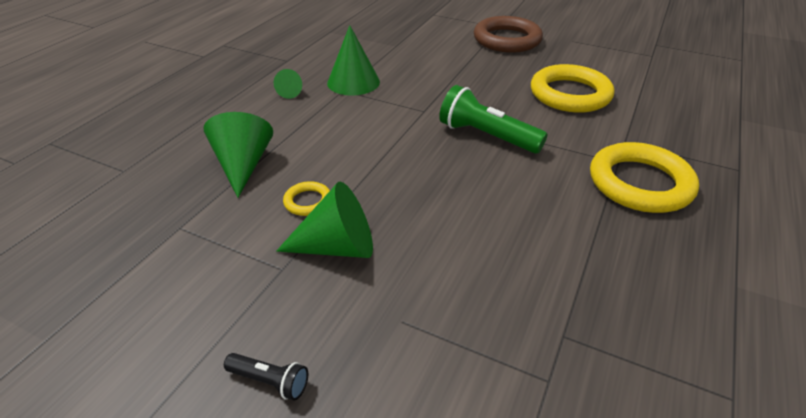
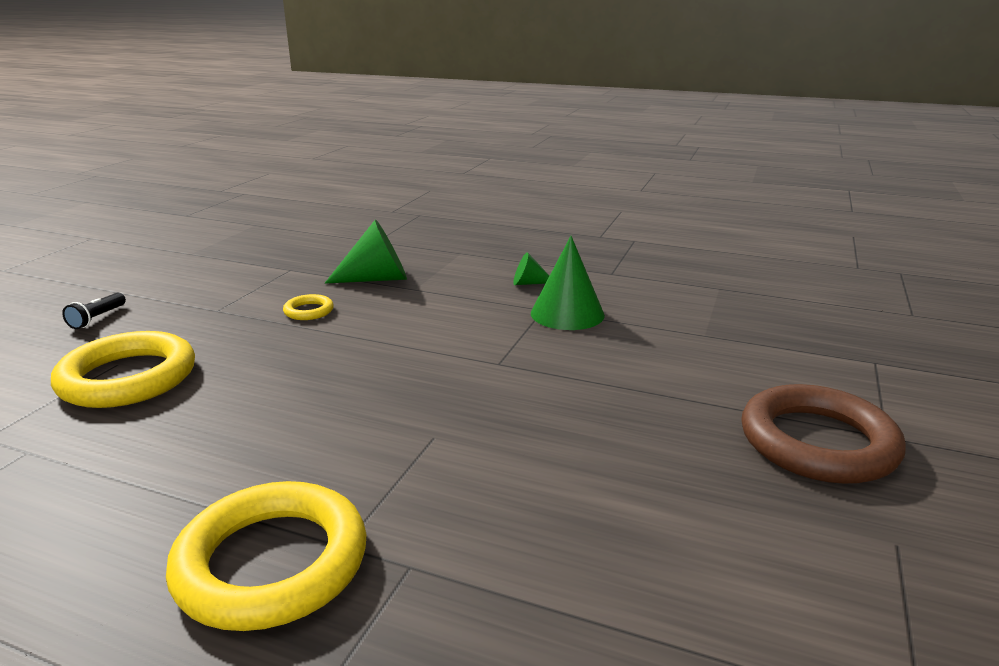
camera: 85 degrees right, 15 degrees down
green cone [276,181,373,258] -> none
green flashlight [439,85,548,153] -> none
yellow ring [531,64,614,113] -> yellow ring moved to [51,331,195,408]

